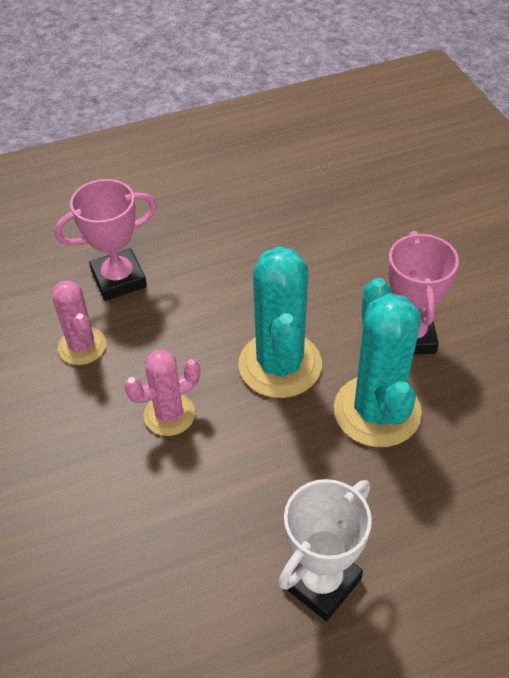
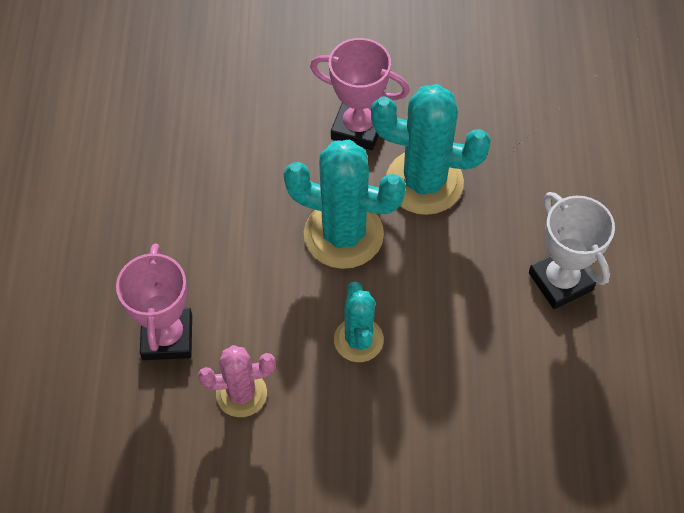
camera: 70 degrees left, 10 degrees up
pink cactus [124,349,200,436] -> turquoise cactus [334,282,384,362]

